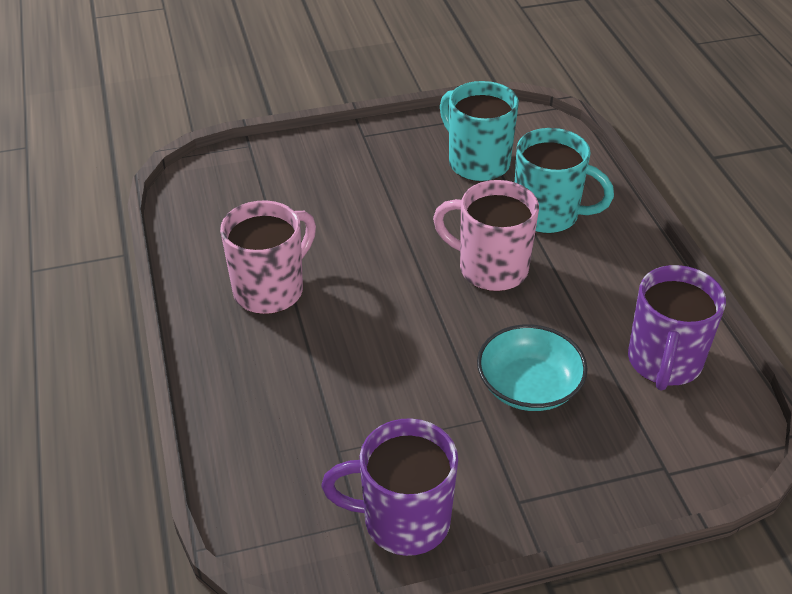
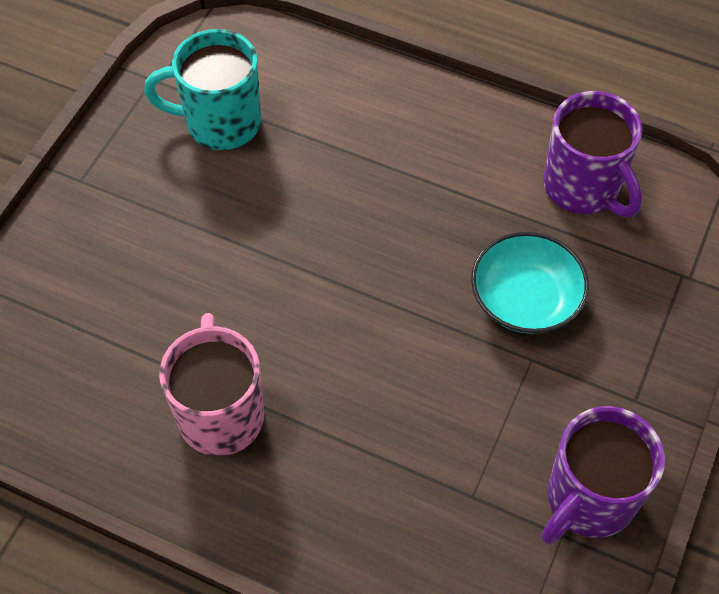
camera: 50 degrees left, 15 degrees up
pink mug [433,180,539,291] -> none
turquoise mug [515,128,614,234] -> none

